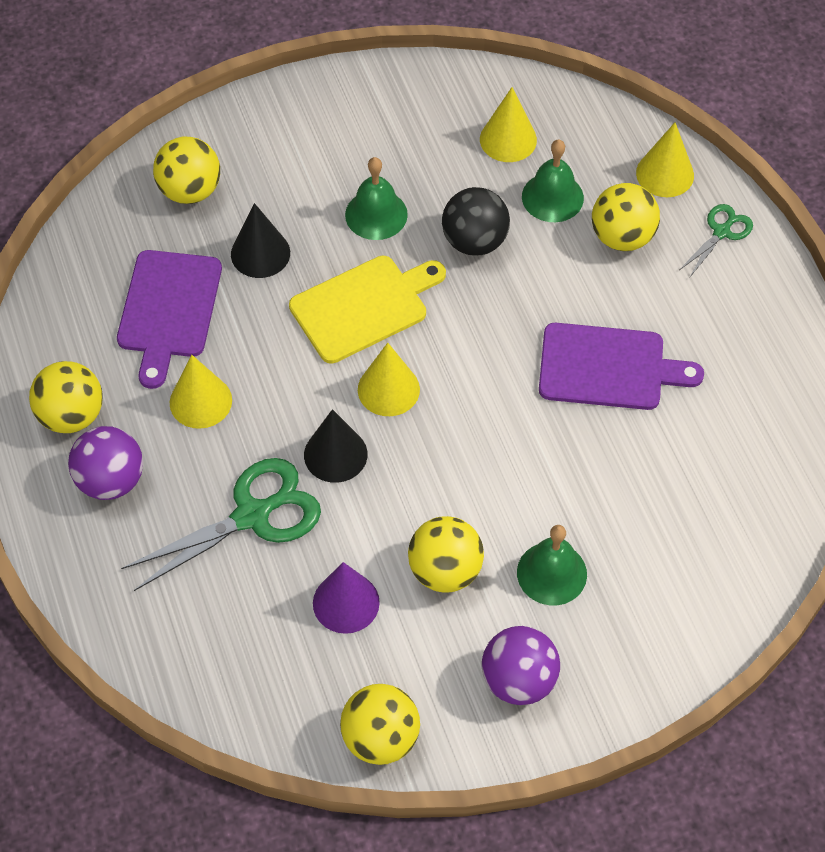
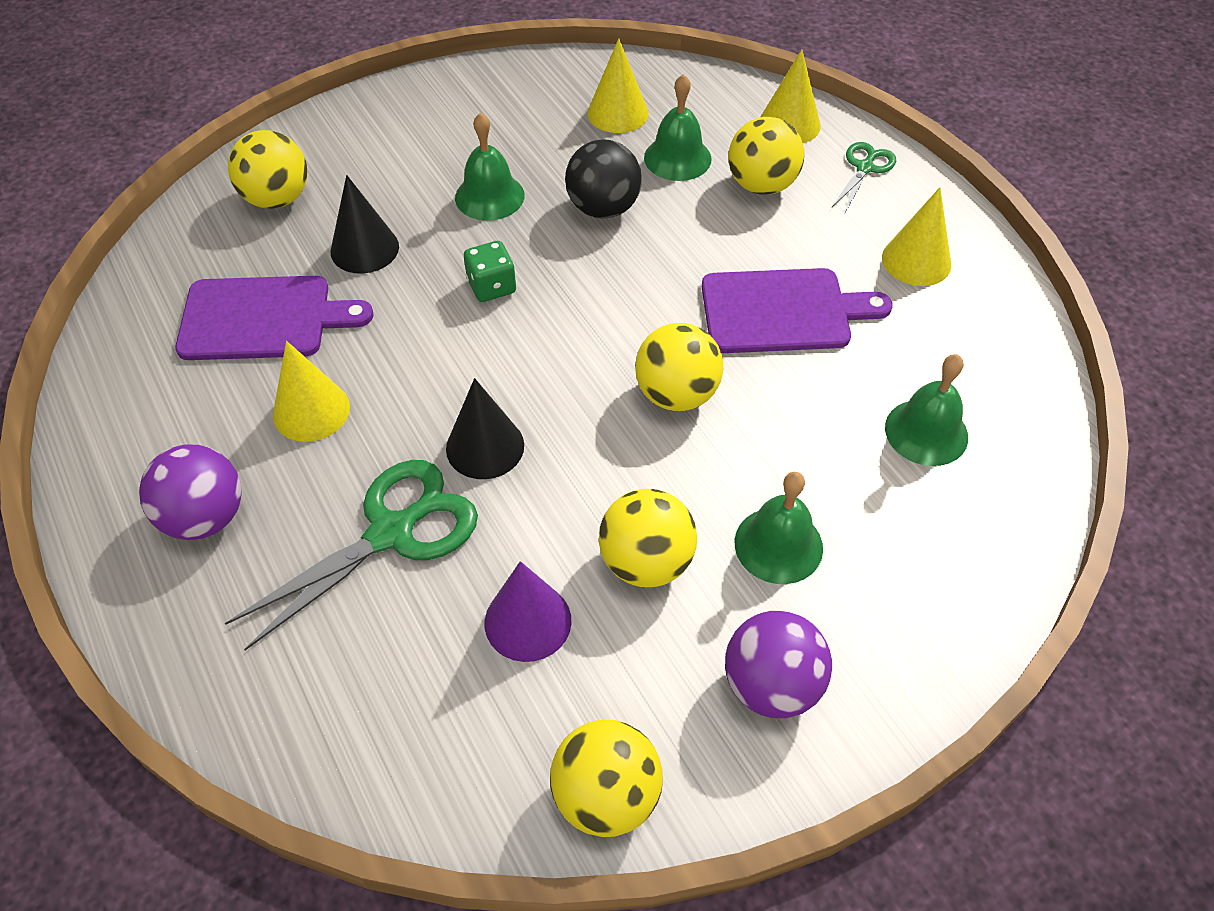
camera: 10 degrees left, 5 degrees down
yellow ball [29,361,103,433] -> yellow ball moved to [635,323,723,411]
purple cutting board [117,250,222,389] -> purple cutting board turned 90 degrees counterclockwise [175,276,373,360]
yellow cutting board [289,256,446,364] -> green dice [464,241,516,302]
yellow cone [358,343,420,416] -> yellow cone moved to [882,187,951,286]
none -> green bell [885,354,968,466]

